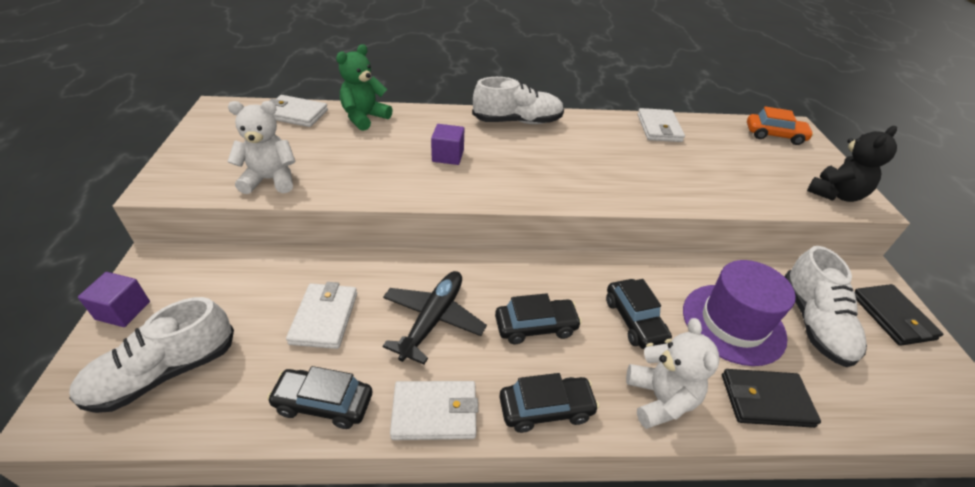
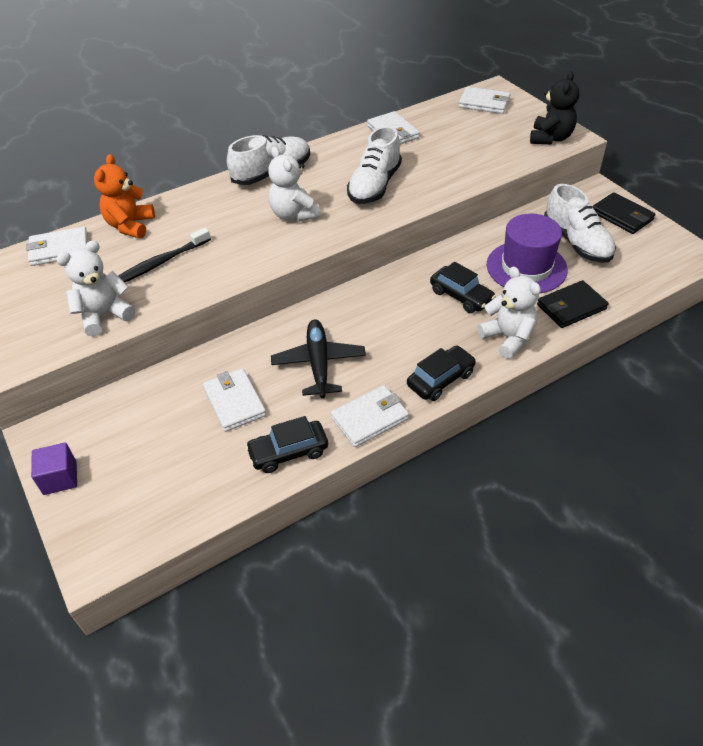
camera: 25 degrees left, 5 degrees up
white shoe [69,297,234,413] -> white shoe moved to [347,126,402,204]
green teddy bear [336,44,393,131] -> orange teddy bear [94,154,155,238]
purple cube [431,124,464,165] -> none
black car [495,293,582,344] -> none
orange car [747,107,814,145] -> white wallet [459,87,511,114]
none -> black toothbrush [119,228,211,282]
none -> white teddy bear [268,147,320,222]

